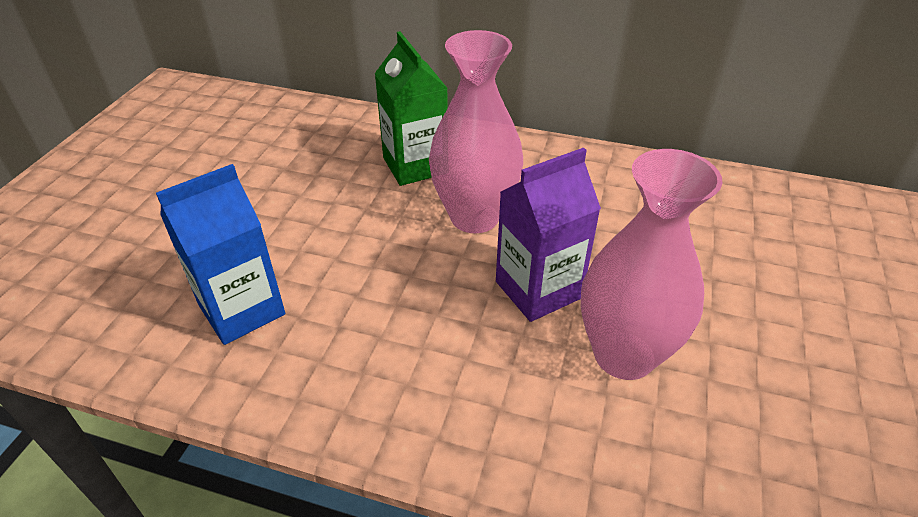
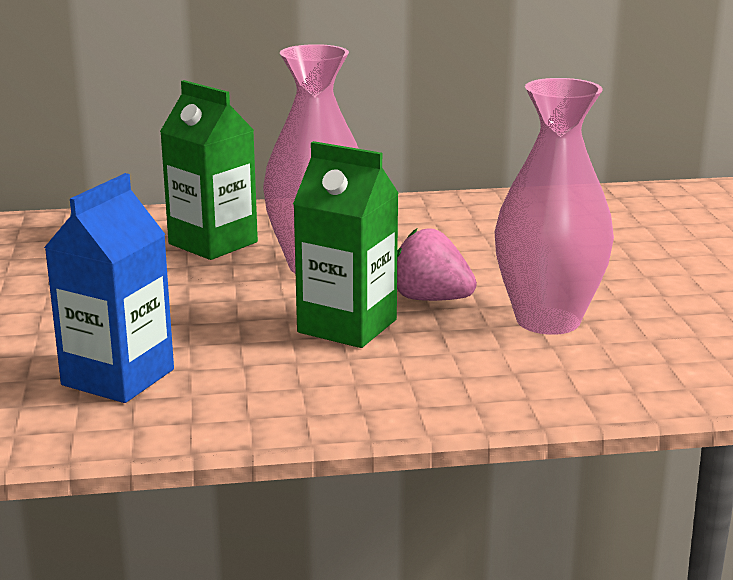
camera: 25 degrees left, 20 degrees down
purple carton [496,148,601,322] -> pink strawberry [397,228,477,301]
none -> green carton [293,141,399,348]

